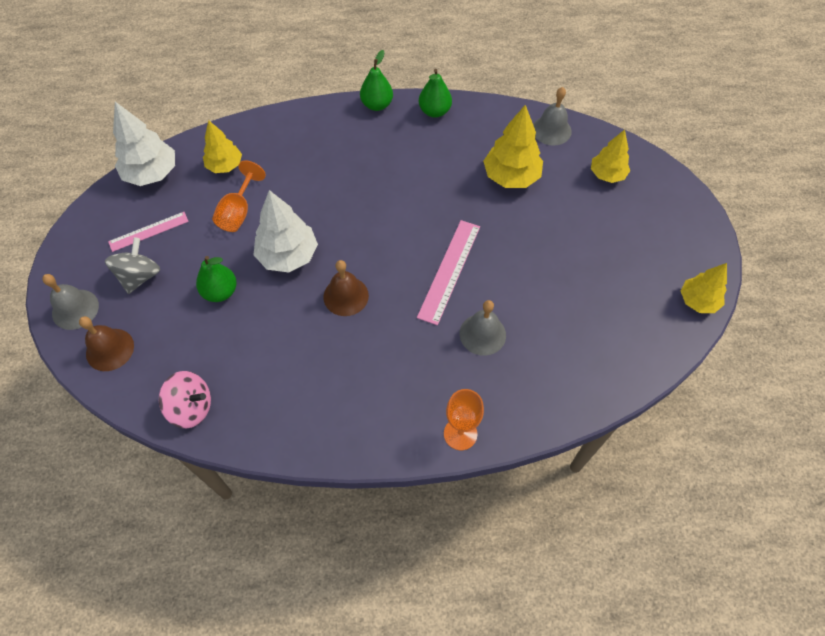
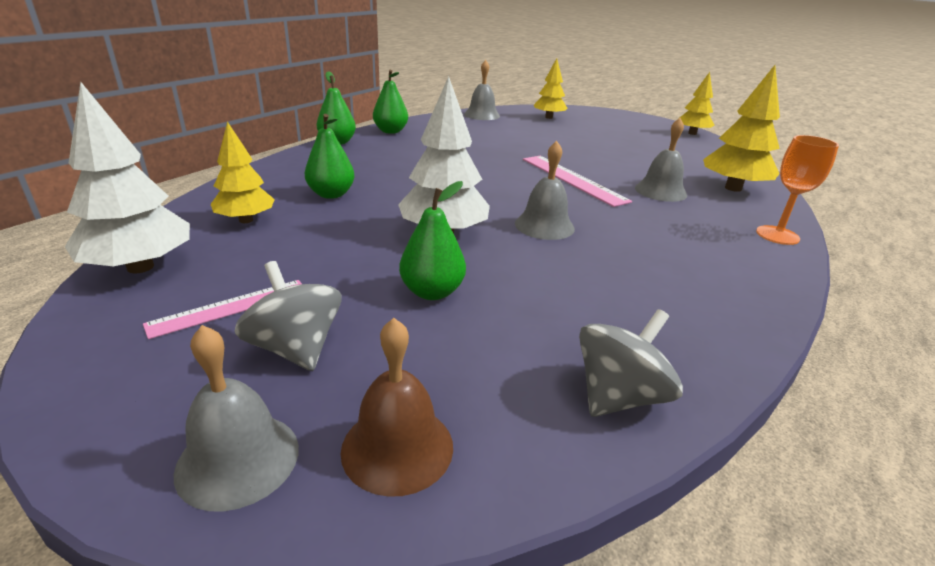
camera: 55 degrees left, 30 degrees down
pink ruler [108,212,189,252] -> pink ruler turned 45 degrees clockwise [143,280,302,339]
pink spinning top [159,371,211,428] -> grey spinning top [579,309,683,417]
orange goblet [212,160,266,232] -> none
brown bell [323,260,369,316] -> grey bell [515,141,575,240]
yellow tree [483,105,543,188] -> yellow tree moved to [703,65,780,192]
none -> green pear [305,114,354,199]

